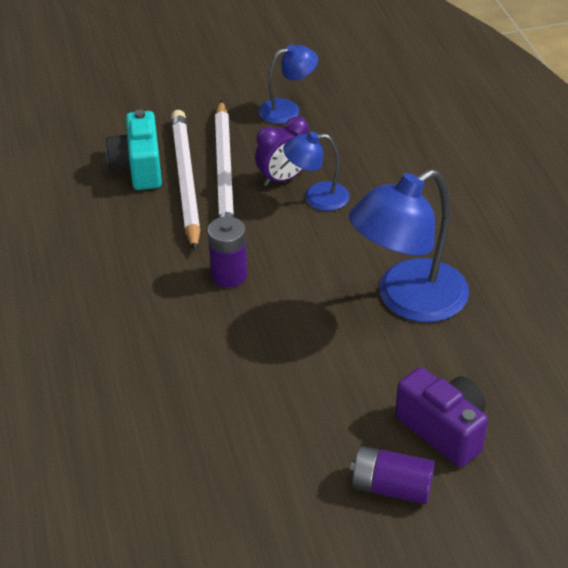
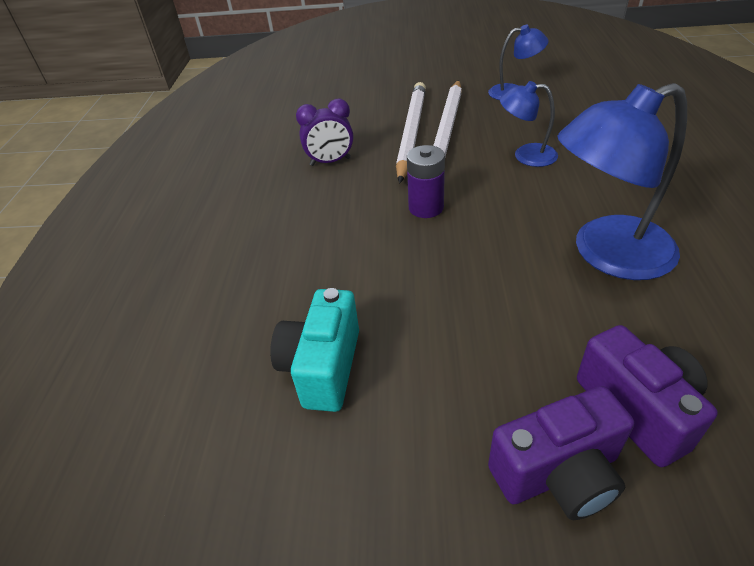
camera: 20 degrees right, 0 degrees up
turquoise camera [106,109,162,190] -> turquoise camera moved to [270,288,359,412]
purple clock [255,116,309,186] -> purple clock moved to [296,99,353,166]
purple battery [350,446,435,504] -> purple camera [488,386,634,520]

